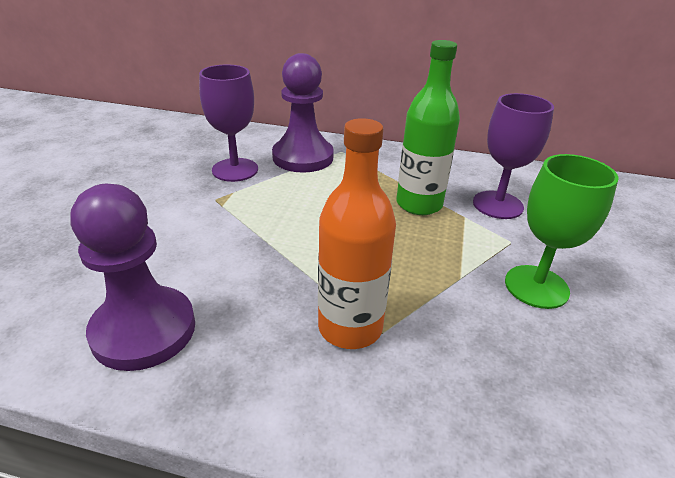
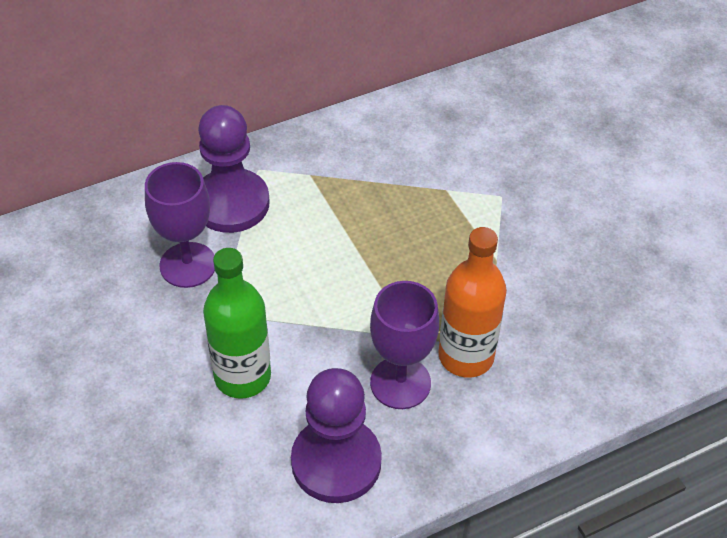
camera: 40 degrees left, 15 degrees up
green bottle [396,40,460,215] -> green bottle moved to [203,248,271,399]
purple goblet [473,93,554,219] -> purple goblet moved to [370,281,439,409]
green goblet [505,154,619,309] -> none

